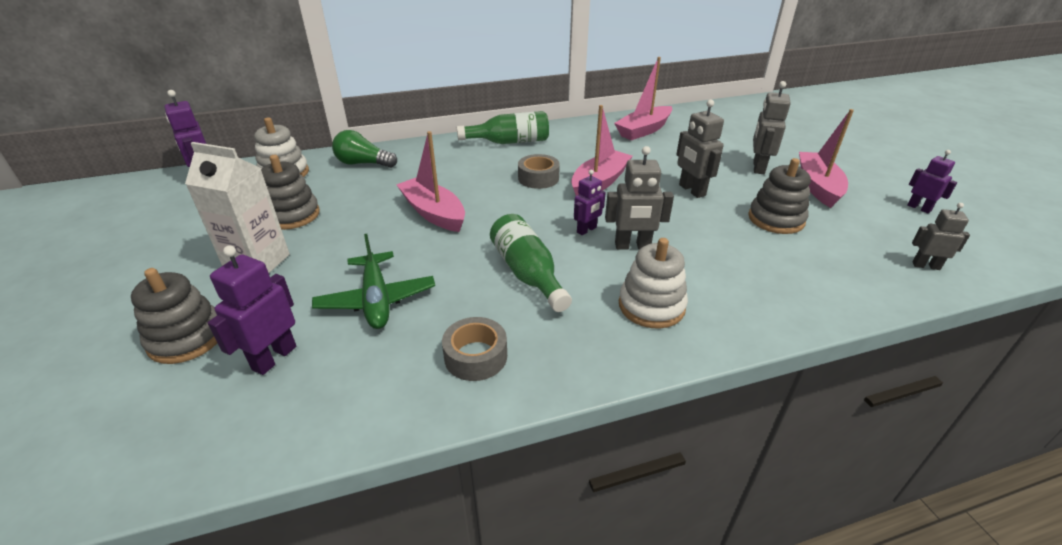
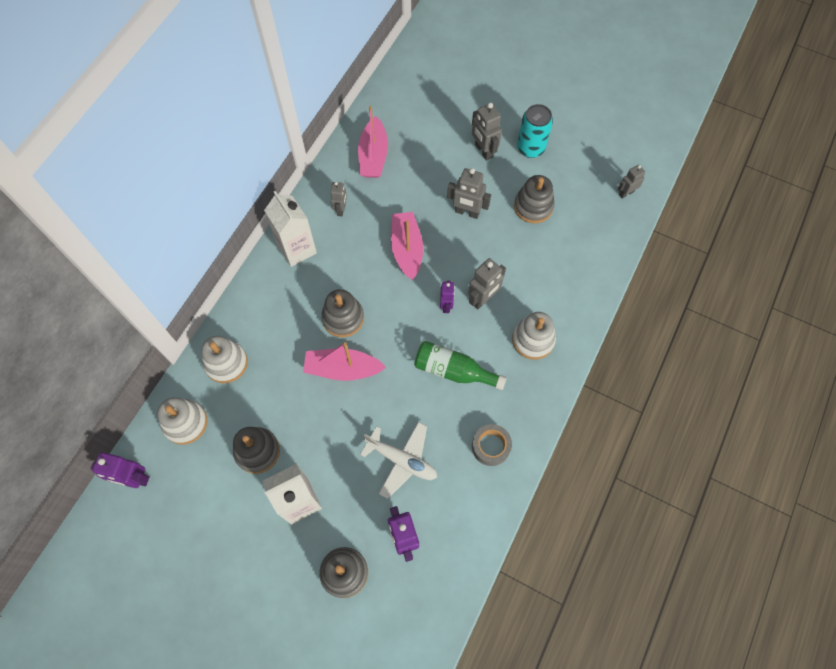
camera: 45 degrees left, 30 degrees up
green plane [312,234,435,329] -> white plane [360,422,437,499]
green light bulb [332,130,397,168] -> white stacking toy [201,336,248,383]
green bottle [457,111,549,144] -> white carton [264,191,317,267]
grey tape [518,154,560,189] -> none
pink boat [799,109,854,208] -> turquoise can [517,104,553,158]
purple robot [907,150,957,213] -> none
none -> grey stacking toy [321,289,364,337]
none -> grey robot [331,182,347,216]

